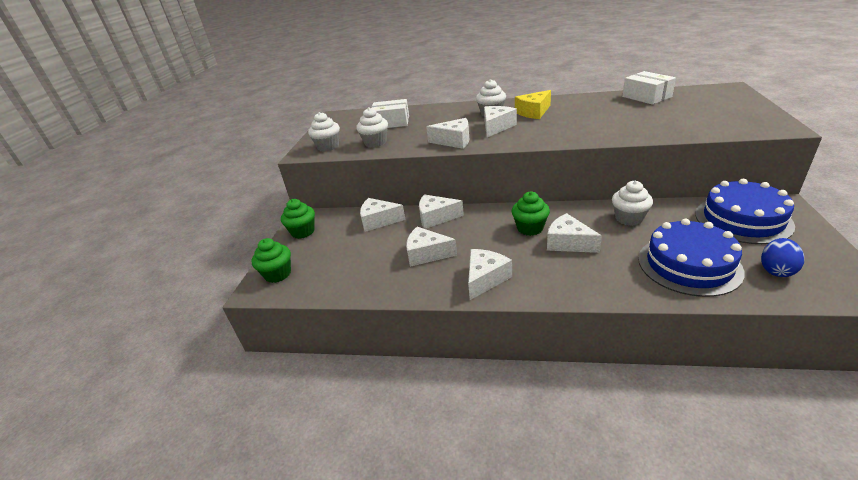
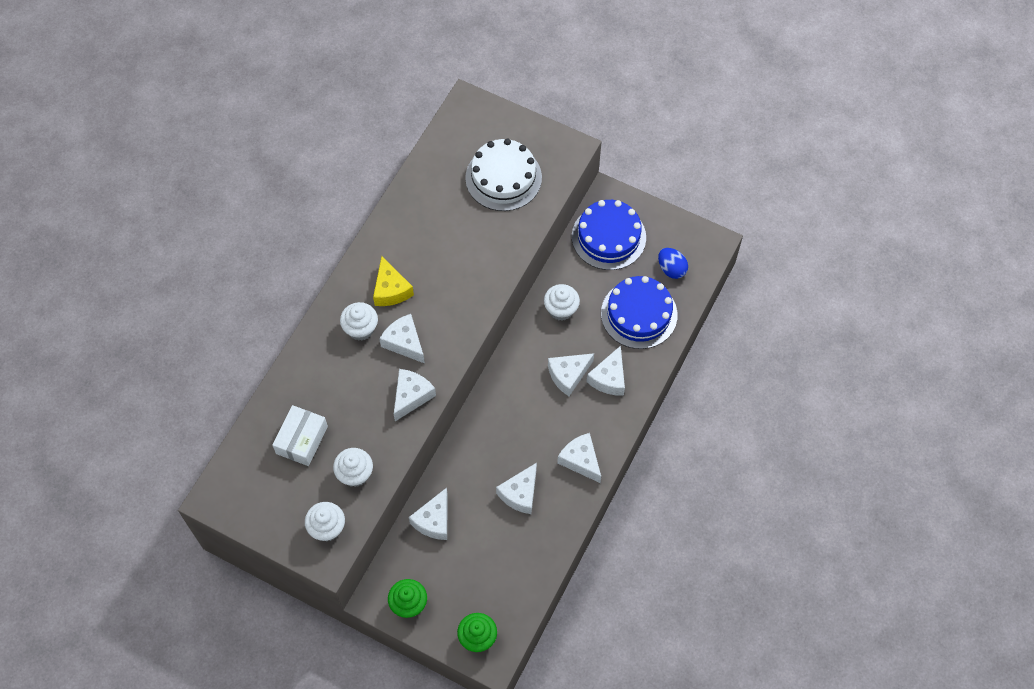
camera: 75 degrees left, 30 degrees up
white cheese [419,194,464,229] -> white cheese moved to [586,346,625,396]
green cupcake [511,192,550,236] -> none
white box [622,71,676,105] -> none
none -> white cake [465,139,542,211]

